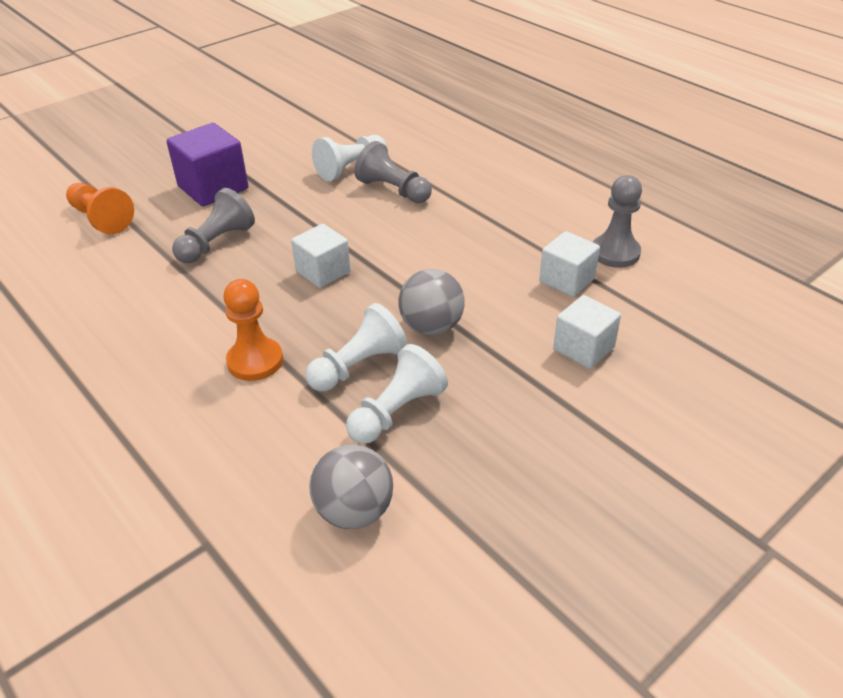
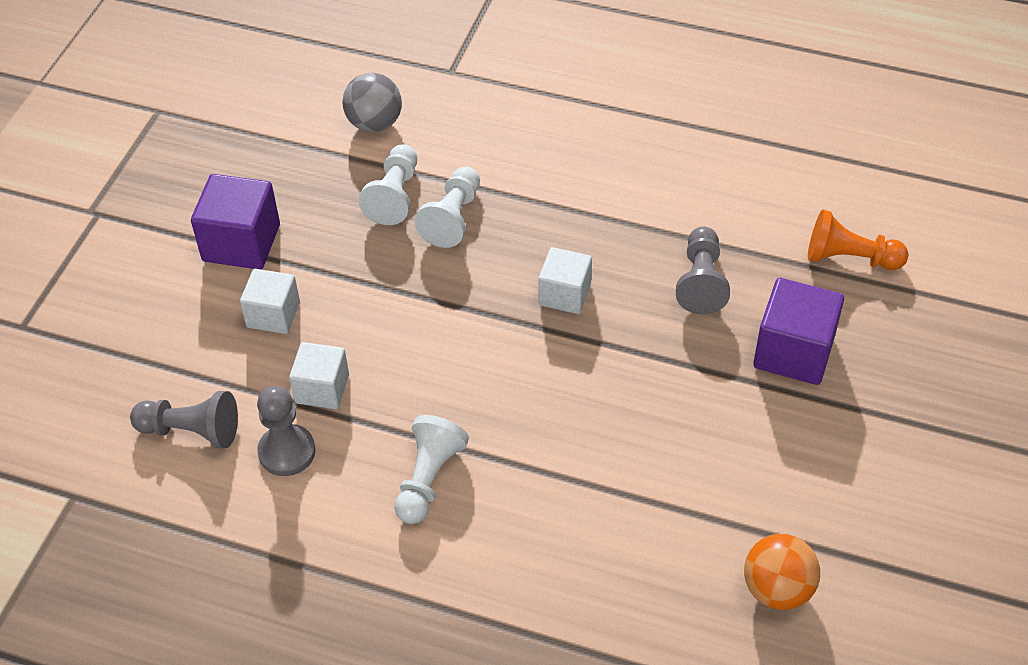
camera: 150 degrees right, 10 degrees up
orange pawn [223,279,283,381] -> none
white pawn [312,135,387,181] -> white pawn moved to [394,415,469,524]
grey pawn [354,141,432,203] -> grey pawn moved to [130,391,238,448]
grey ball [398,269,464,335] -> none
none -> purple cube [191,174,280,269]
none -> orange ball [744,534,820,610]

